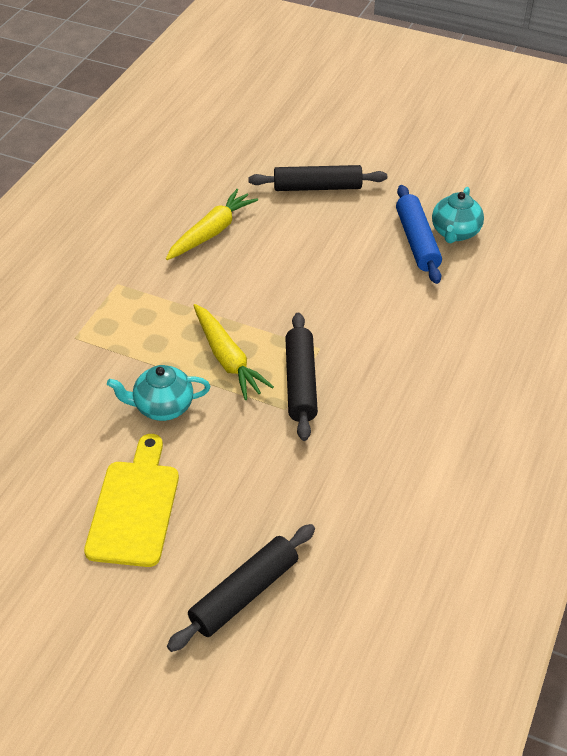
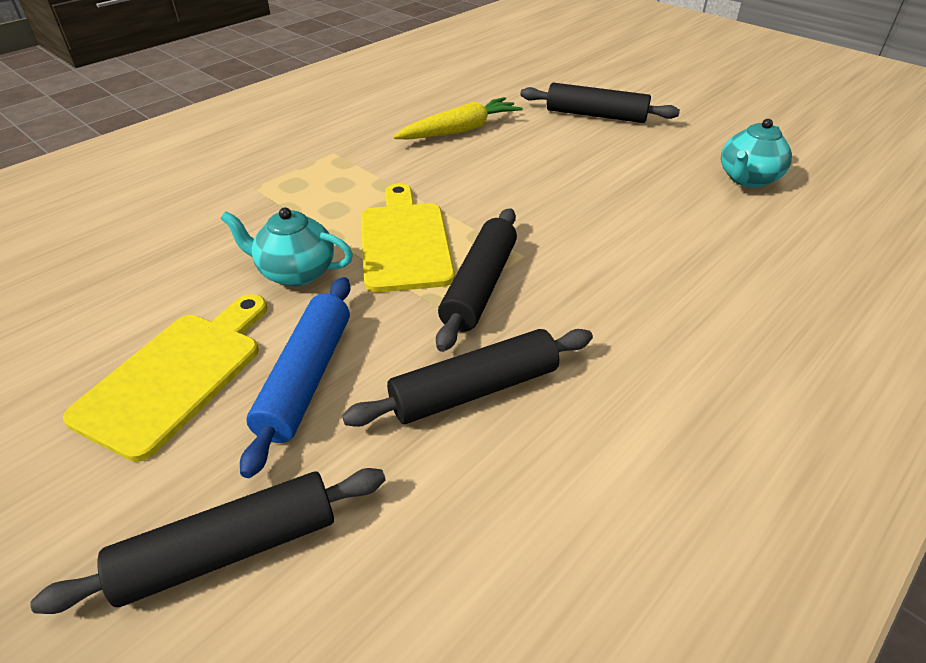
camera: 20 degrees right, 5 degrees down
yellow carrot [193,304,274,400] -> yellow cutting board [361,183,455,293]
blue rolling pin [396,185,442,284] -> blue rolling pin moved to [240,277,351,478]
none -> black rolling pin [342,329,593,427]

